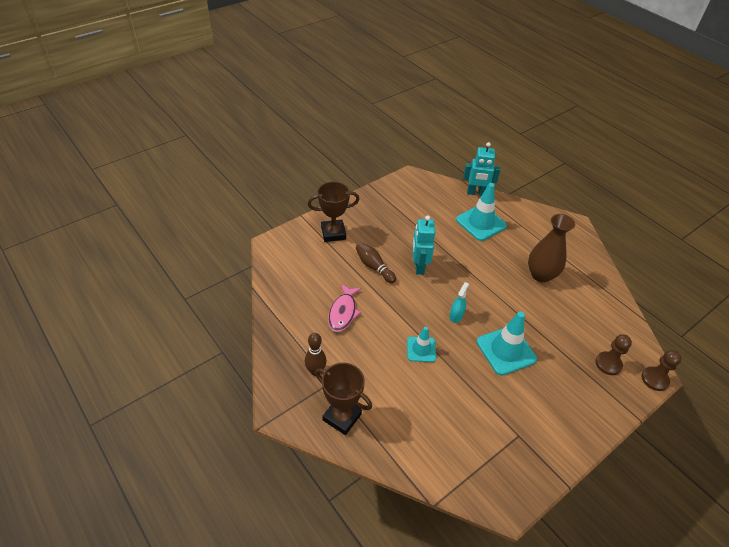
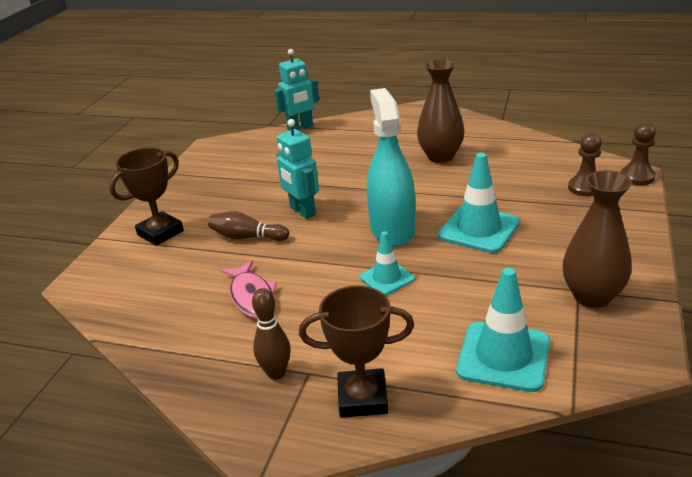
camera: 30 degrees left, 15 degrees down
turquoise spray bottle [449,282,469,323] -> turquoise spray bottle [367,88,415,246], size x2.34
turquoise traffic cone [456,183,507,241] -> turquoise traffic cone moved to [457,268,550,392]
none -> brown vase [563,170,632,308]

